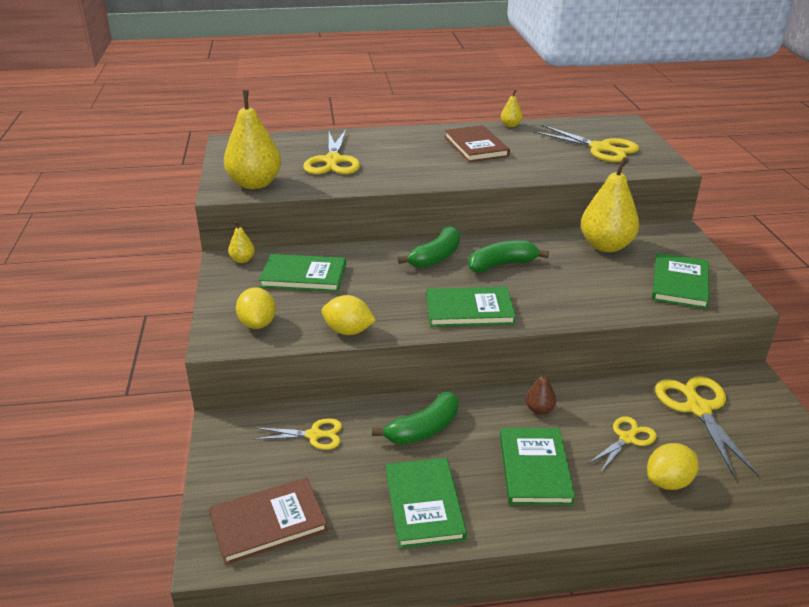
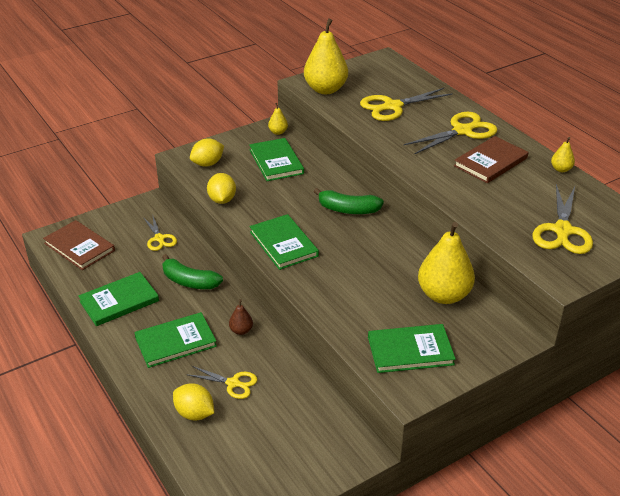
camera: 65 degrees right, 5 degrees up
green banana [468,240,549,272] -> none
yellow scissors [655,376,759,478] -> yellow scissors moved to [404,112,497,154]

